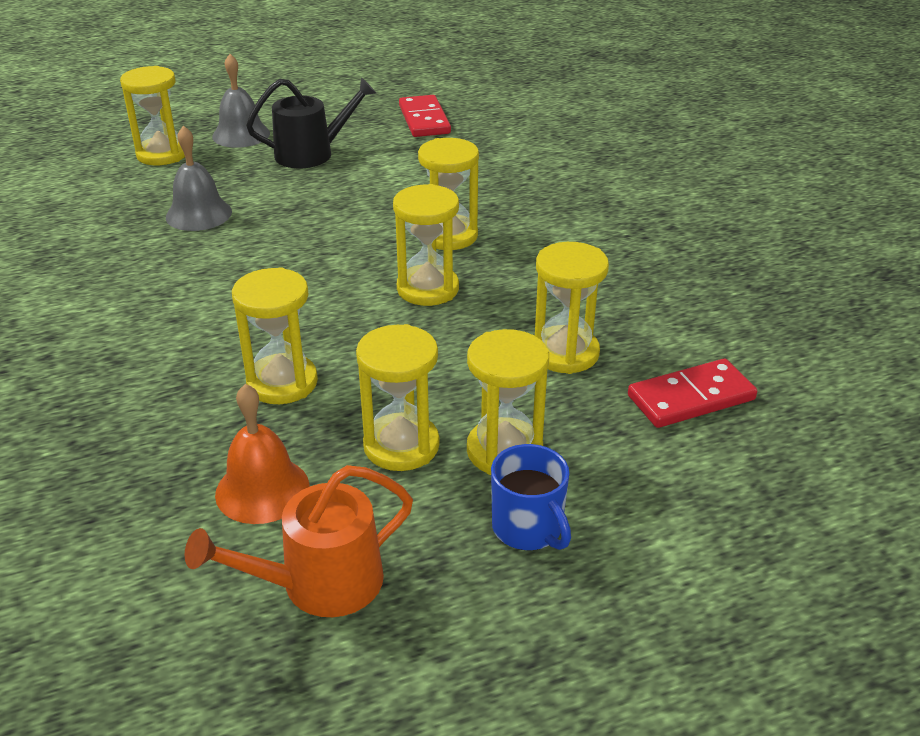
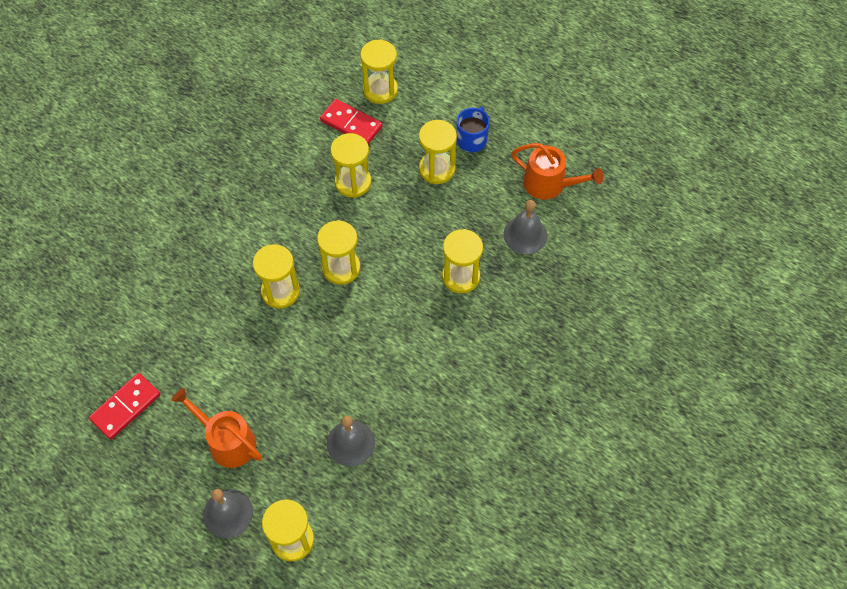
camera: 125 degrees left, 25 degrees up
orange bell [215,384,309,524] -> grey bell [504,200,547,254]
black watering can [246,77,376,168] -> orange watering can [172,388,262,468]
yellow hourglass [356,324,440,471] -> yellow hourglass moved to [360,39,398,104]

